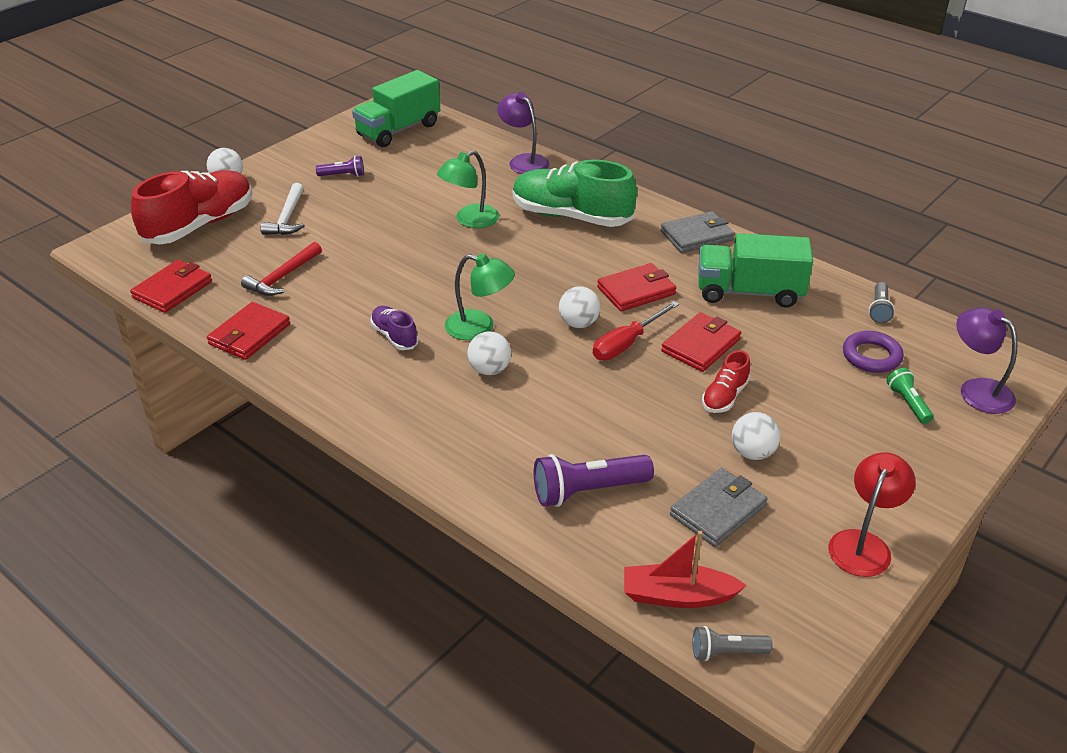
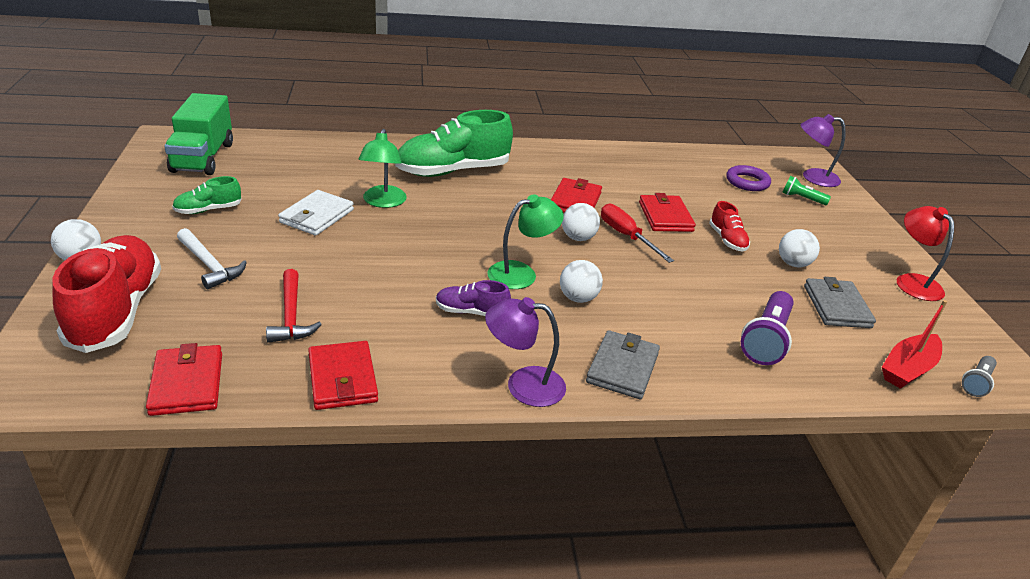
camera: 50 degrees left, 5 degrees down
purple flashlight [316,156,364,177] -> green shoe [172,176,242,214]
purple lamp [497,92,549,174] -> purple lamp moved to [485,297,566,407]
red screwdriver [593,301,679,360] -> red screwdriver turned 150 degrees clockwise [601,203,674,263]
grey wallet [660,211,735,253] -> grey wallet moved to [586,330,660,399]
green truck [698,233,813,308] -> none
grey flashlight [869,282,895,323] -> none
none -> white wallet [278,190,354,235]

